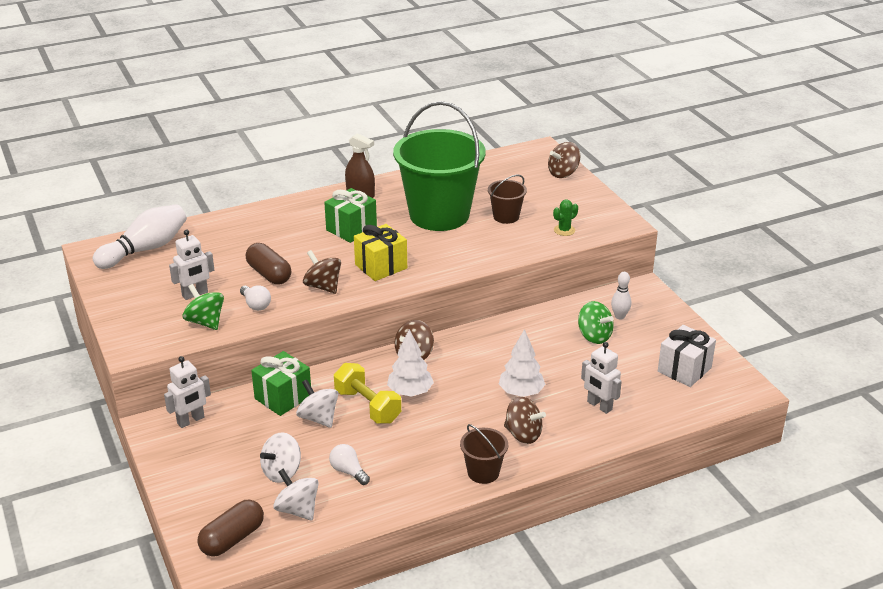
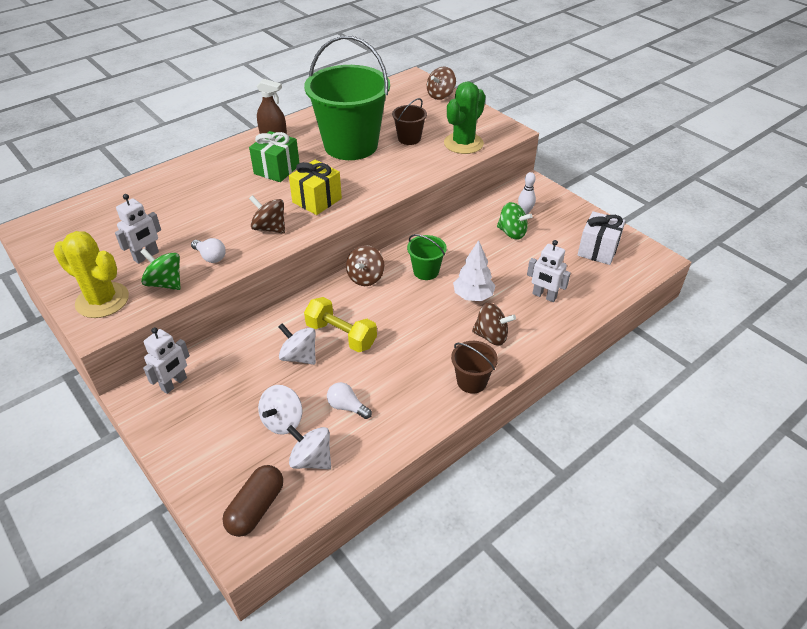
camera: 15 degrees left, 10 degrees up
white bowling pin [93,204,187,269] -> none
brown capsule [246,243,291,285] -> none
green gift [251,351,311,416] -> none
white tree [387,329,434,397] -> none
green cactus [553,199,578,236] -> green cactus [444,81,485,154], size x2.10
none -> yellow cactus [53,231,129,318]
none -> green bucket [407,234,447,280]

